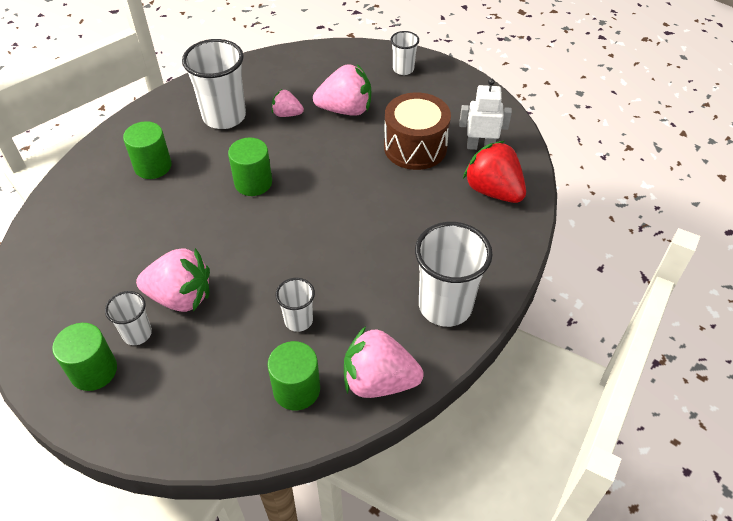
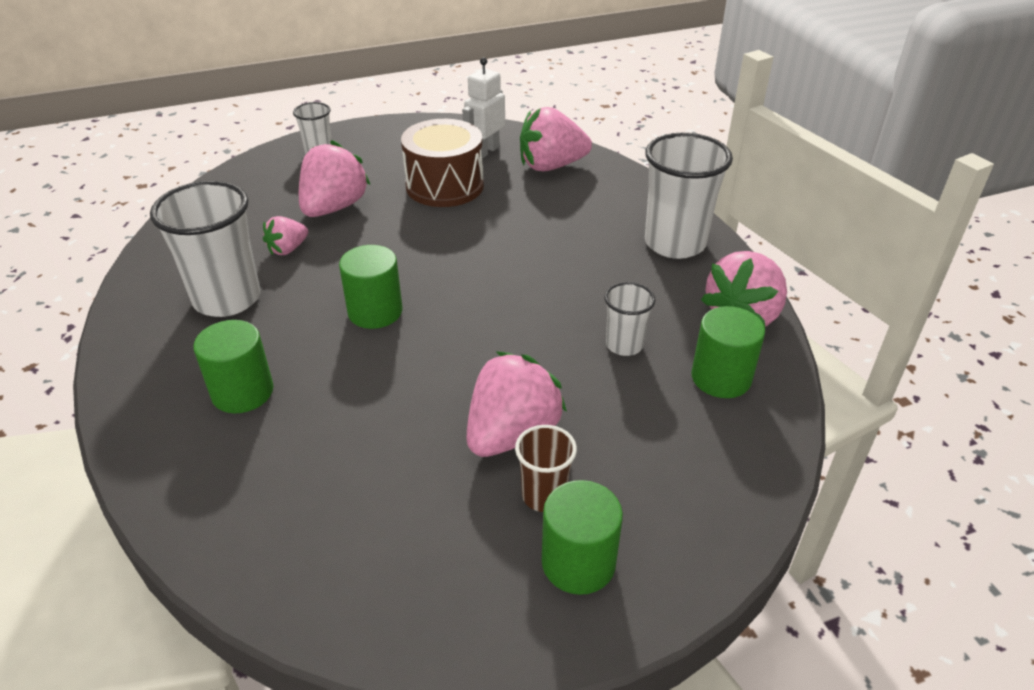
camera: 60 degrees left, 10 degrees down
white cup [105,291,152,345] -> brown cup [515,425,577,512]
red strawberry [463,141,526,203] -> pink strawberry [520,107,592,172]

